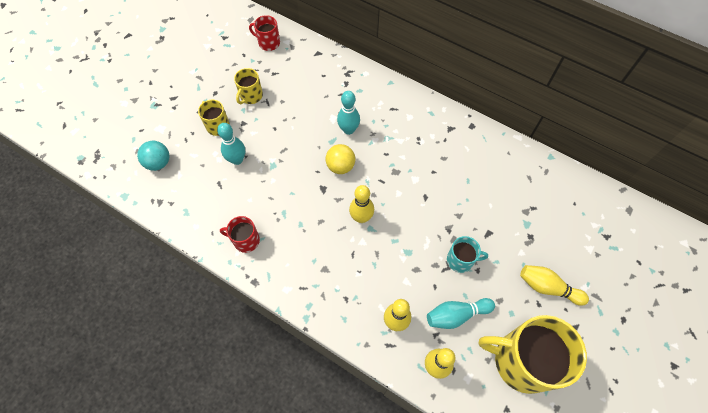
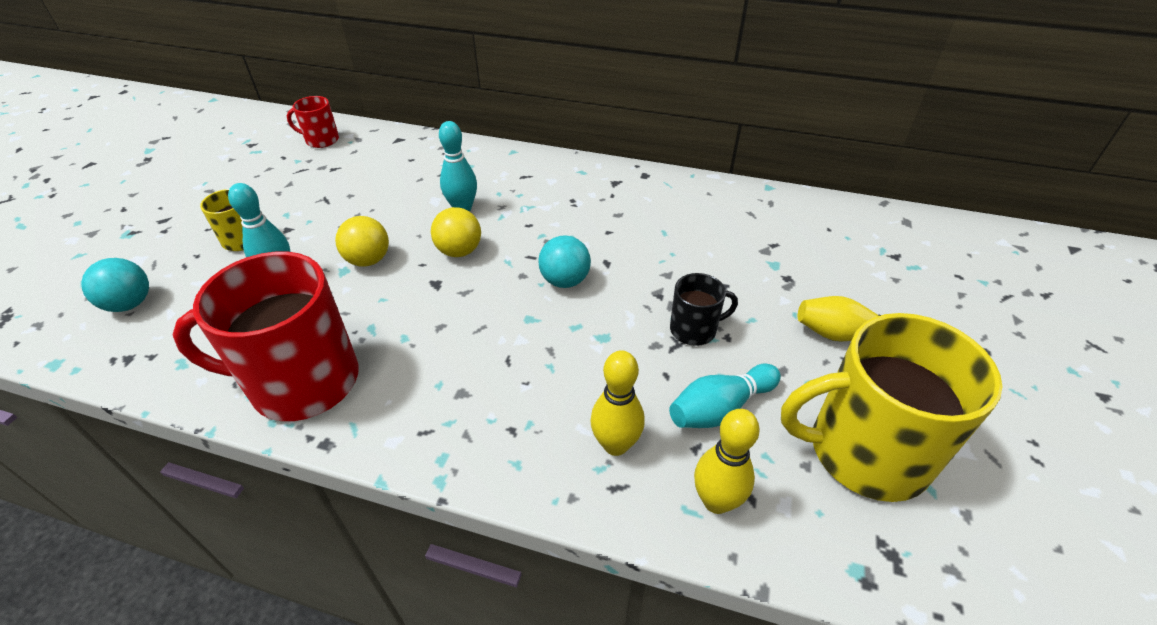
camera: 15 degrees left, 20 degrees down
red mug [220,216,260,253] -> red mug [173,252,359,421], size x2.09
yellow mug [234,68,263,104] -> none
yellow bowling pin [349,185,374,223] -> none
turquoise mug [447,236,488,273] -> black mug [670,273,738,346]
none -> yellow ball [335,216,389,267]
none -> turquoise ball [538,235,591,288]

